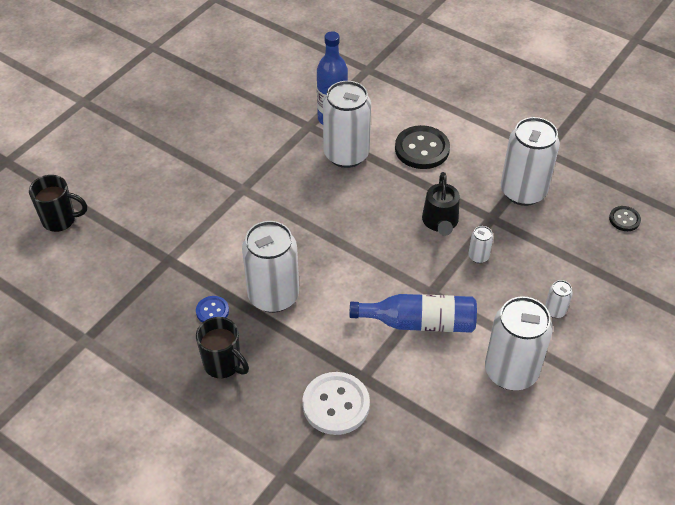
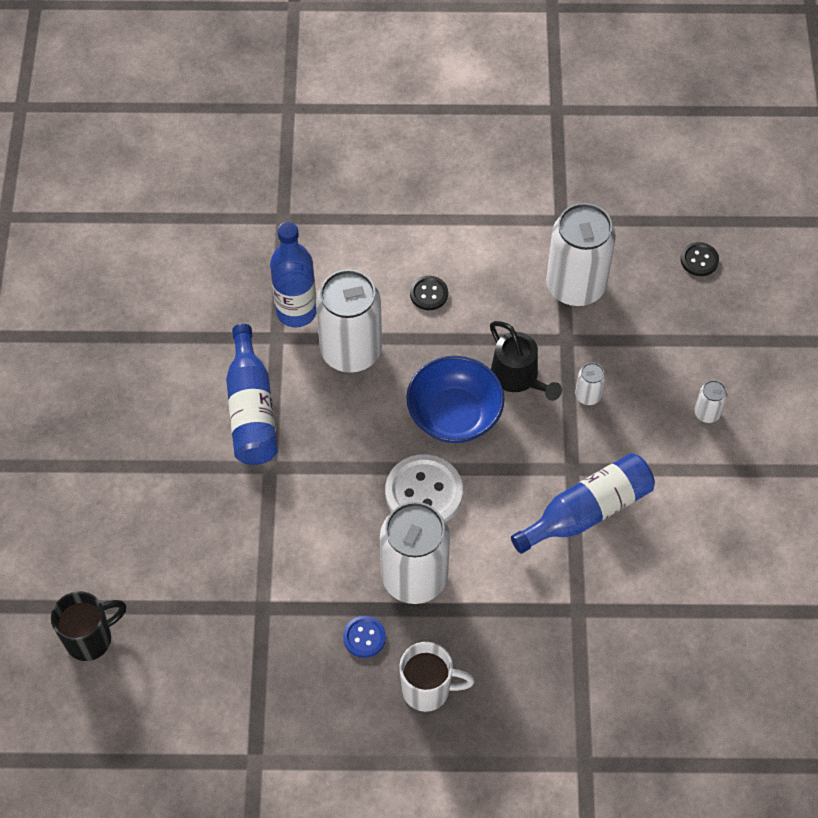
camera: 35 degrees left, 10 degrees up
black mug [196,317,249,378] -> white mug [399,642,475,712]
white button [302,372,370,435] -> white button moved to [385,454,463,522]
black button [395,125,450,169] -> black button [410,276,448,310], size x0.53
white can [485,296,553,390] -> none
none -> blue bottle [226,324,278,465]
none -> blue bowl [406,356,505,443]

